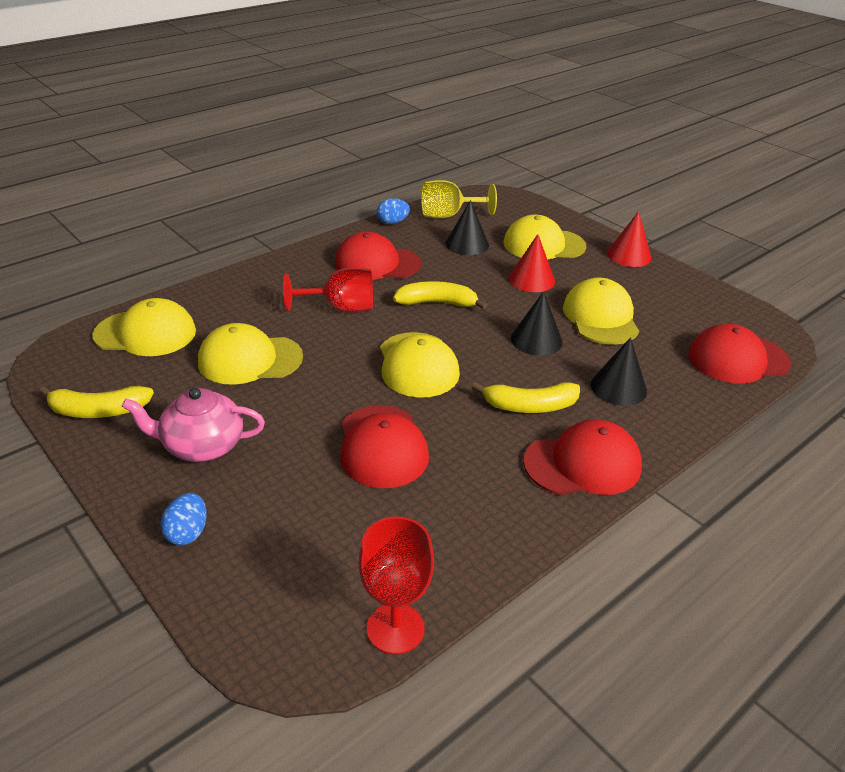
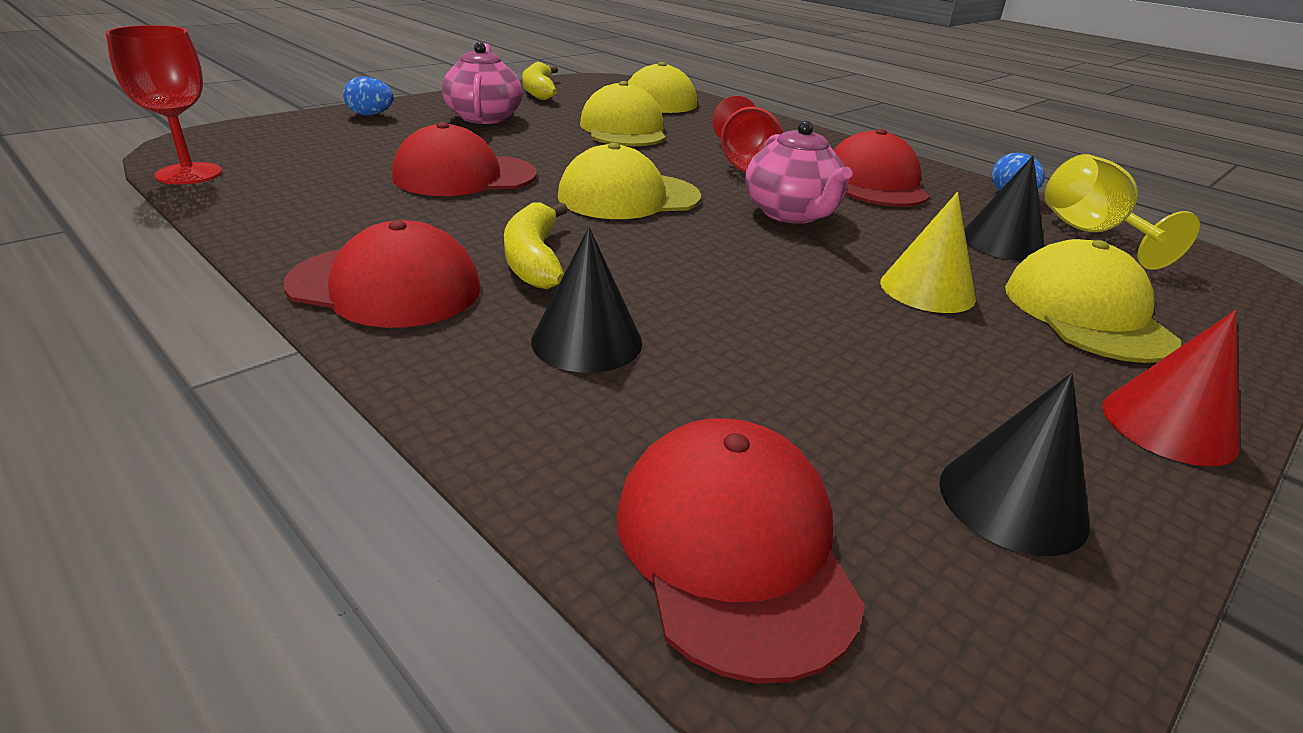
camera: 85 degrees right, 5 degrees down
yellow banana [393,281,487,309] -> pink teapot [745,121,853,224]
red cone [509,234,555,292] -> yellow cone [880,192,976,313]
black cone [511,291,563,356] -> black cone moved to [939,373,1090,556]
red cap [523,419,642,495] -> red cap turned 60 degrees counterclockwise [283,220,481,328]
yellow cap [563,278,639,345] -> none

